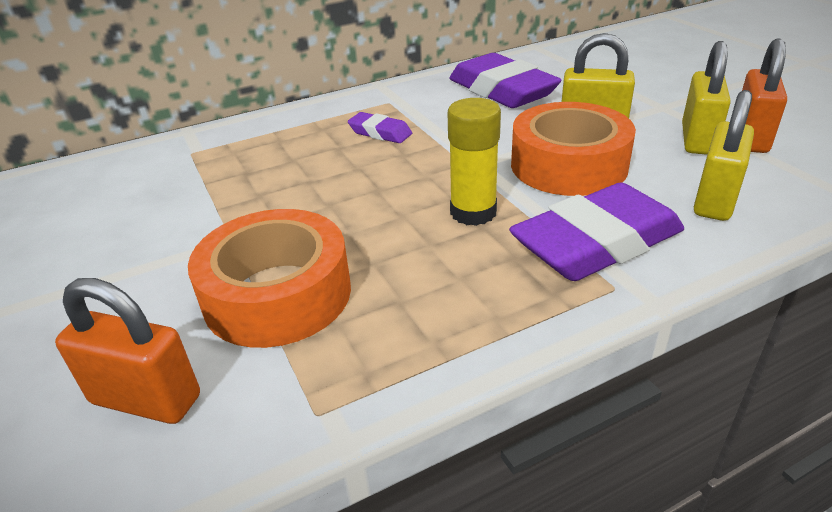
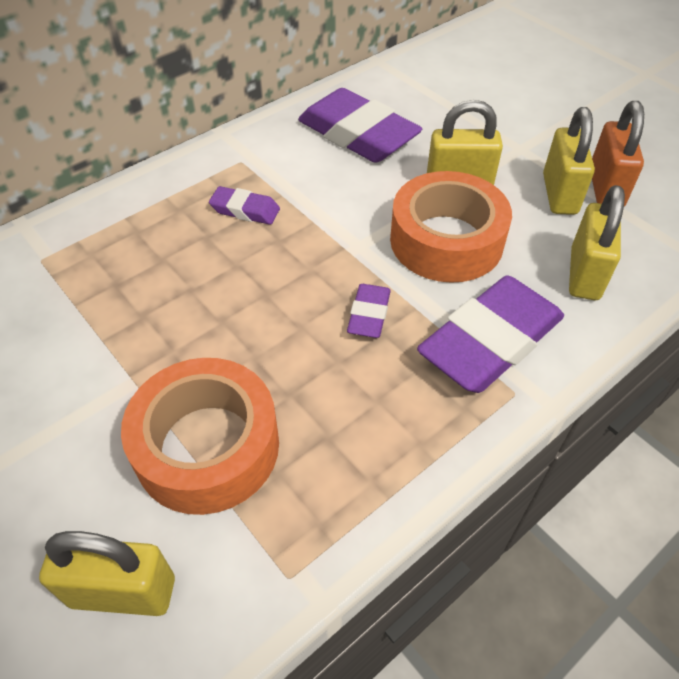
camera: 15 degrees left, 15 degrees up
orange padlock [55,278,200,424] -> yellow padlock [39,531,175,616]
yellow glue stick [448,98,501,226] -> purple eraser [347,284,391,338]

